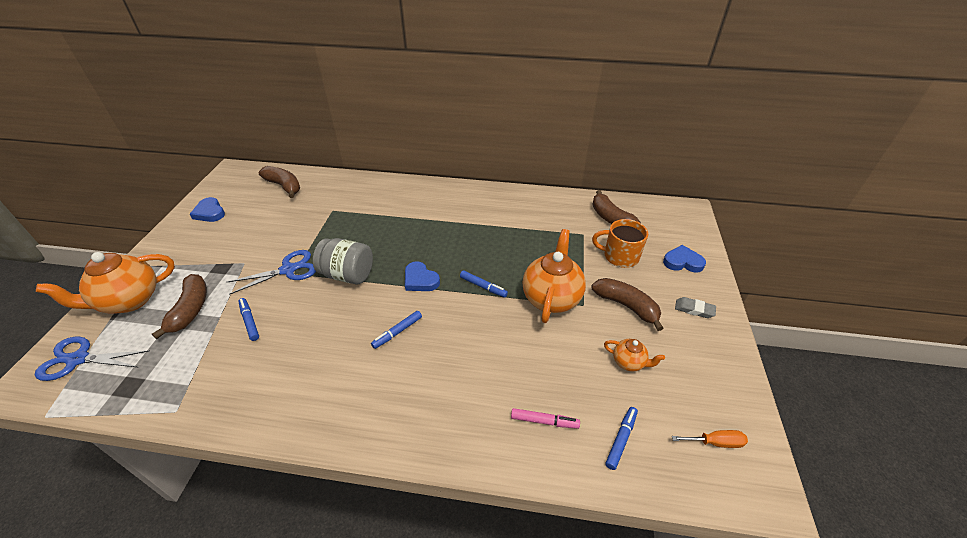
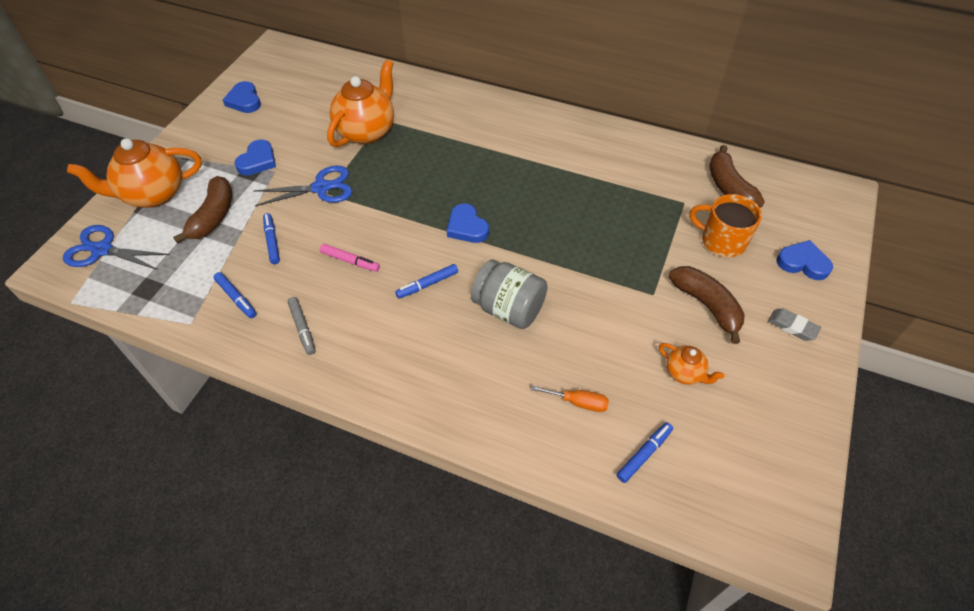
camera: 15 degrees right, 10 degrees up
brown banana [259,166,300,198] -> none
grey jar [313,238,373,285] -> grey jar moved to [471,259,547,329]
blue marker [460,271,508,297] -> blue marker moved to [213,272,257,318]
pink marker [511,408,580,429] -> pink marker moved to [320,244,380,272]
orange teapot [522,229,586,323] -> orange teapot moved to [327,59,394,147]
orange screwdriver [672,430,748,448] -> orange screwdriver moved to [530,385,609,412]
none -> blue heart [235,140,276,176]
none -> grey marker [287,297,315,355]

